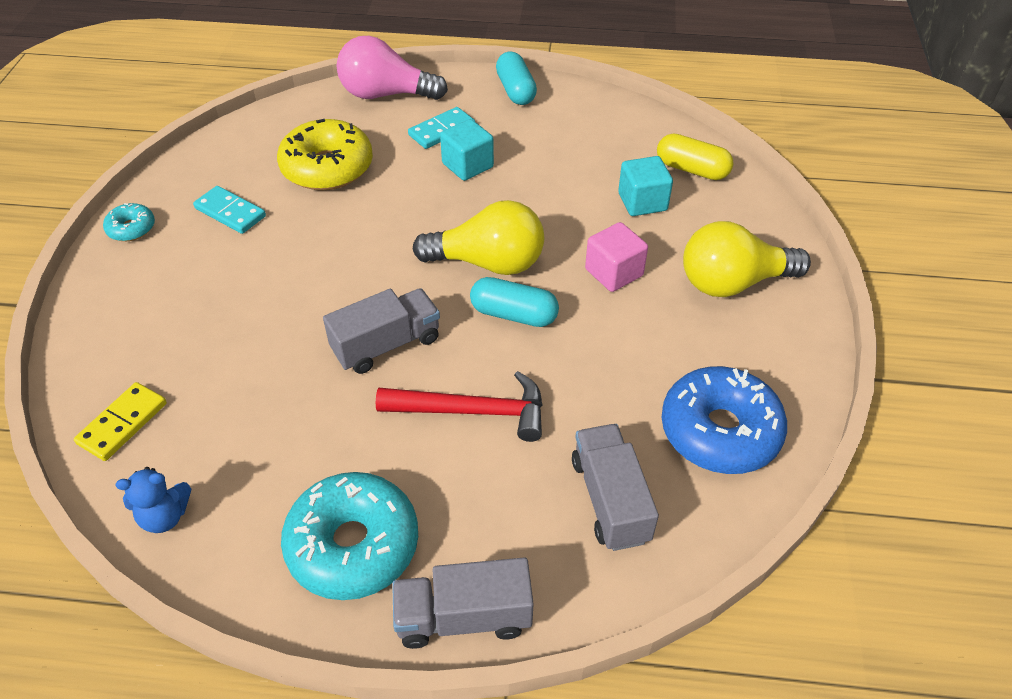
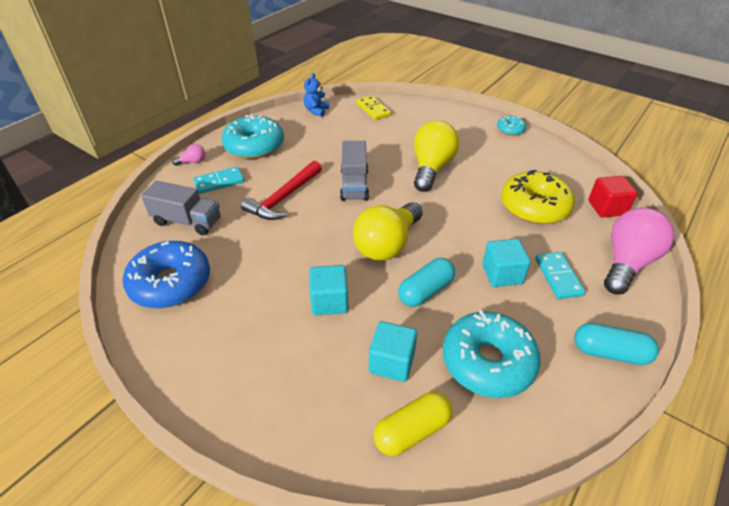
camera: 120 degrees right, 5 degrees down
turquoise domino [193,186,266,234] -> turquoise domino moved to [193,167,244,194]
grey truck [392,557,534,649] -> pink light bulb [172,144,206,166]
turquoise capsule [470,277,559,327] -> turquoise capsule moved to [398,258,455,307]
pink cube [585,222,648,292] -> turquoise cube [309,265,349,315]
yellow light bulb [683,221,811,297] -> yellow light bulb moved to [414,120,459,192]
none -> turquoise donut [443,310,541,398]
none -> red cube [588,176,638,218]

